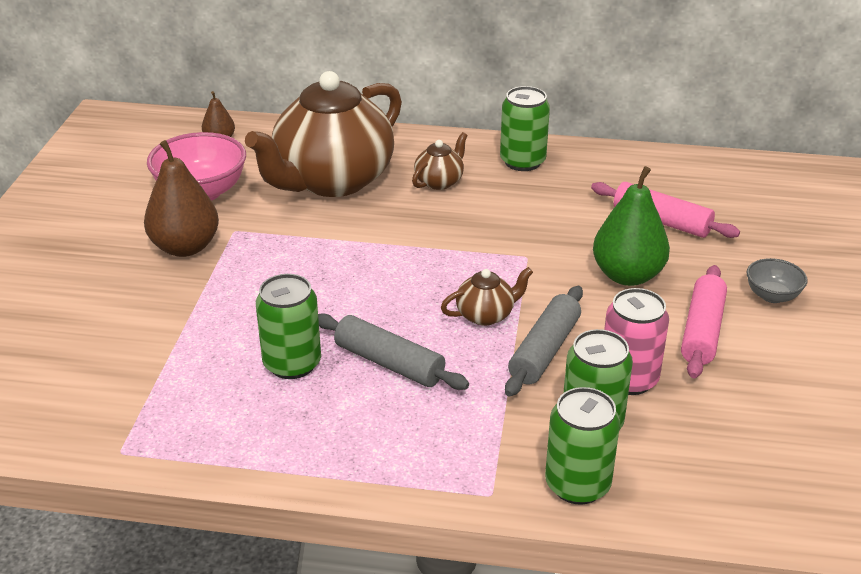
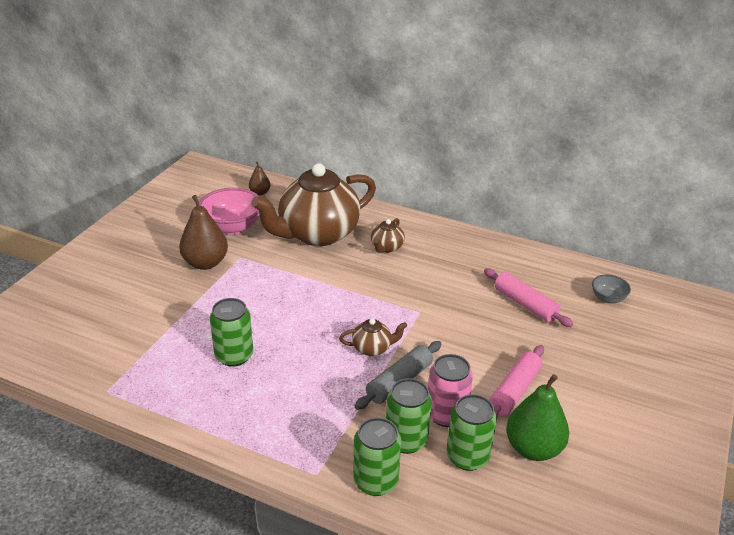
camera: 15 degrees right, 0 degrees up
grey rolling pin [318,313,469,390] -> none
brown teapot [412,132,468,190] -> brown teapot turned 150 degrees clockwise [371,218,405,253]
green can [500,86,550,171] -> green can moved to [446,394,497,471]
green pear [593,166,670,286] -> green pear moved to [506,374,569,461]
grey bowl [746,258,808,303] -> grey bowl moved to [592,275,631,304]

